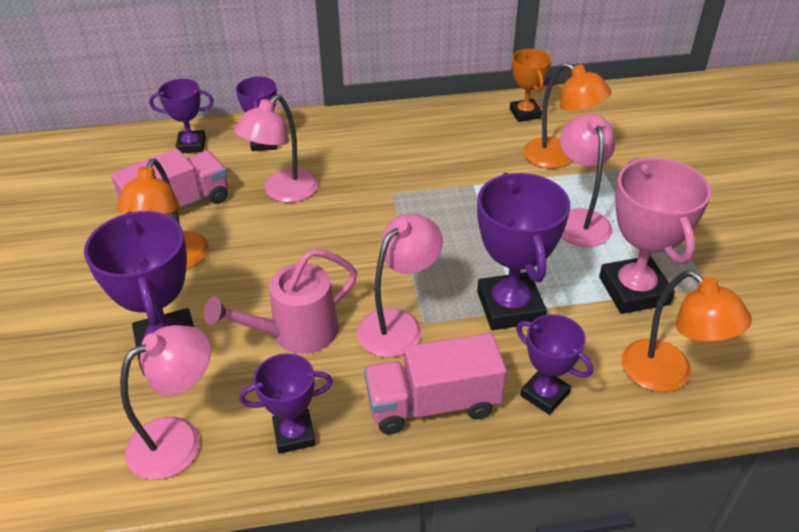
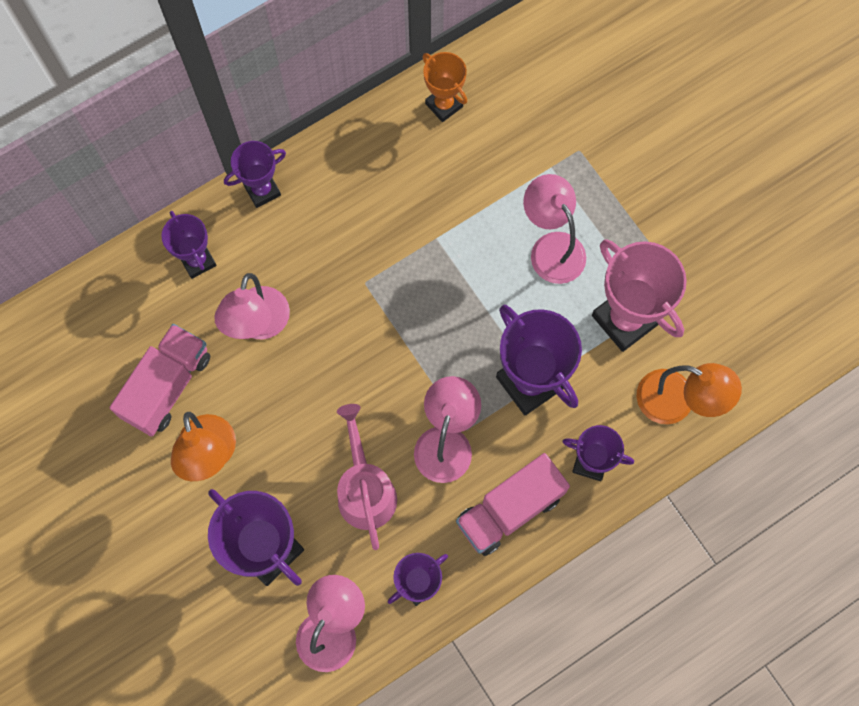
camera: 25 degrees left, 30 degrees up
purple trophy [149,79,214,153] -> purple trophy moved to [224,141,286,208]
pink watering can [204,249,357,354] -> pink watering can turned 135 degrees clockwise [337,404,397,550]
orange lamp [523,62,612,169] -> none

